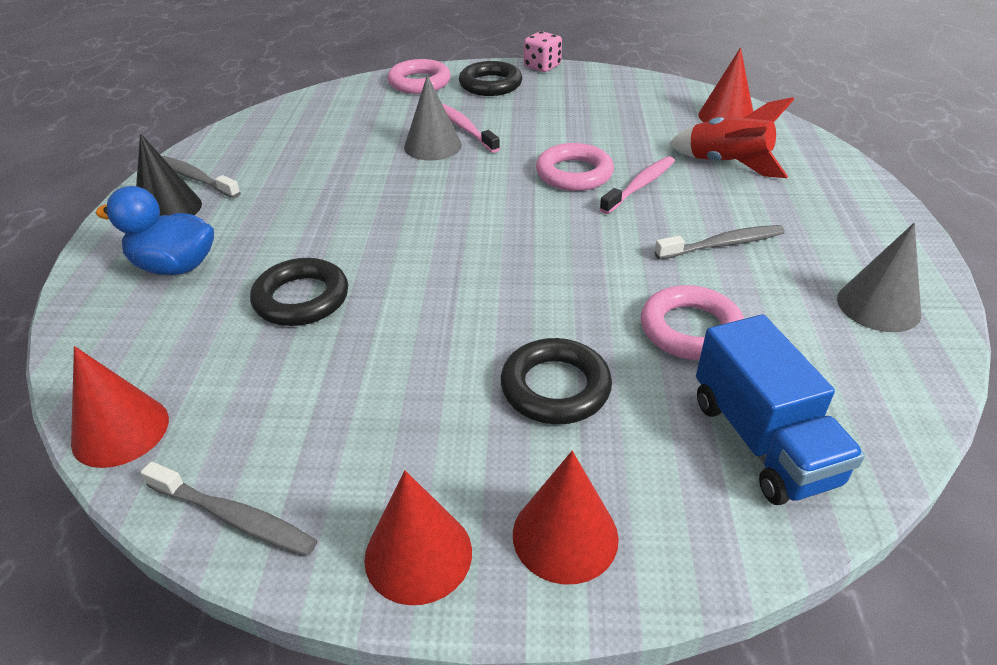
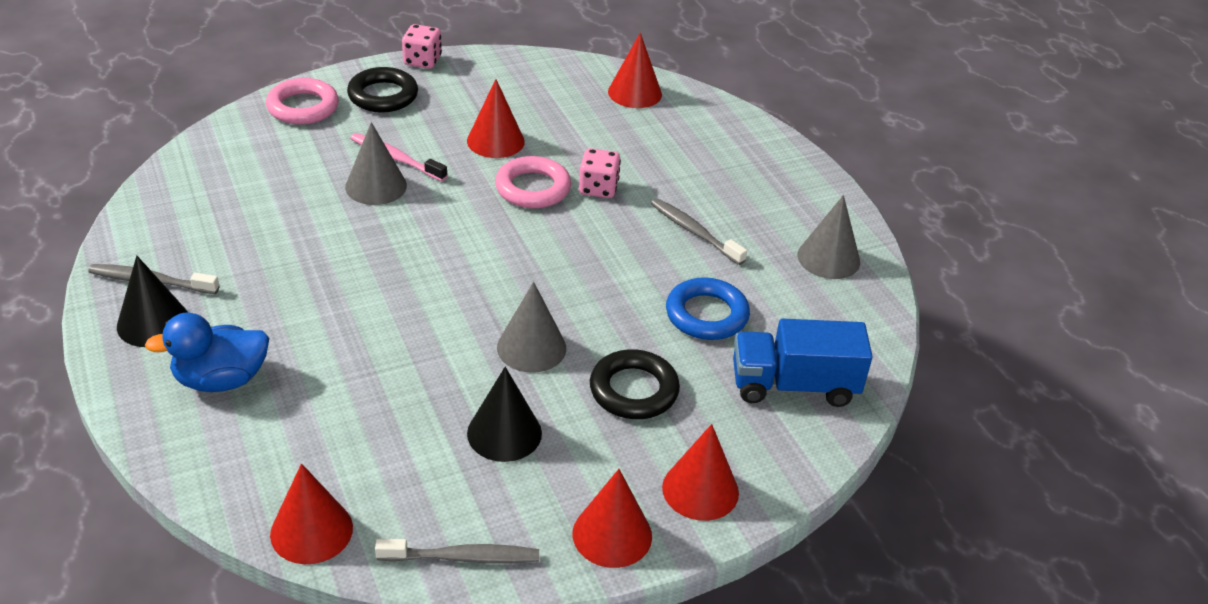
camera: 30 degrees left, 0 degrees up
black ring [250,258,348,326] -> none
pink toothbrush [600,156,675,214] -> pink dice [579,148,621,198]
pink ring [641,285,744,360] -> blue ring [666,277,750,340]
grey toothbrush [654,225,785,260] -> grey toothbrush turned 90 degrees counterclockwise [651,199,747,265]
red rocket [669,97,794,178] -> none
blue truck [696,314,865,505] -> blue truck turned 135 degrees clockwise [733,319,873,407]
none -> red cone [467,79,525,158]
none -> black cone [467,367,542,462]
none -> grey cone [497,282,566,373]

